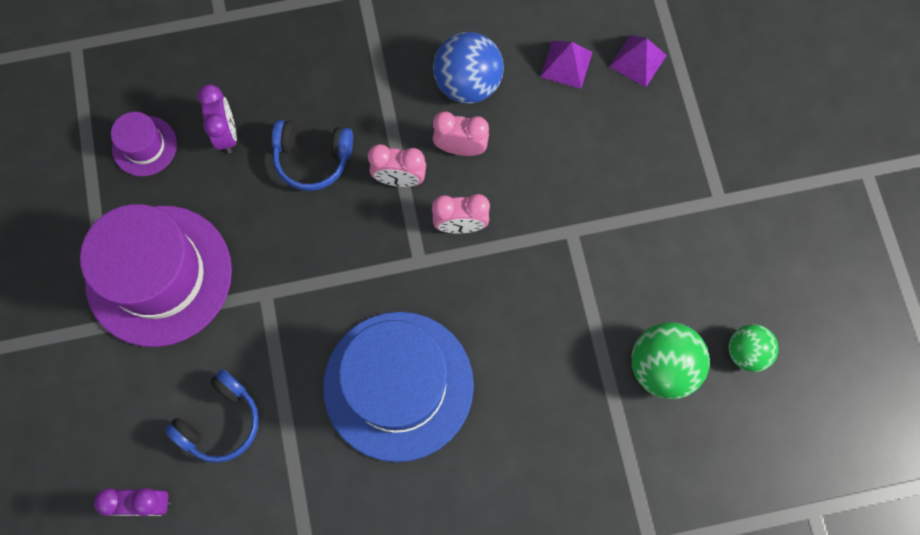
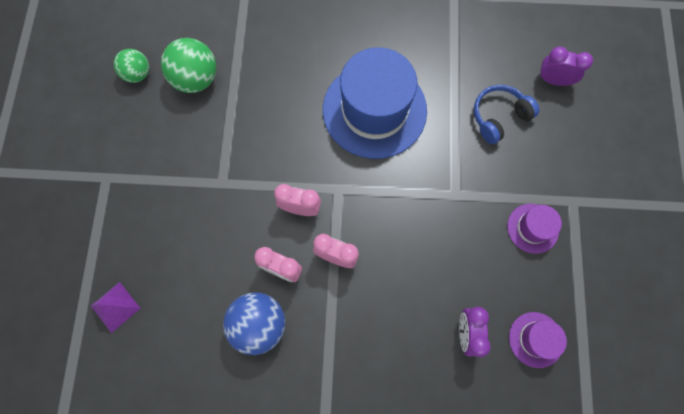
camera: 165 degrees left, 0 degrees up
purple hat [80,204,232,347] -> purple hat [507,204,562,254], size x0.46
blue headphones [272,120,353,191] -> none
purple pyramid [541,41,593,89] -> none

